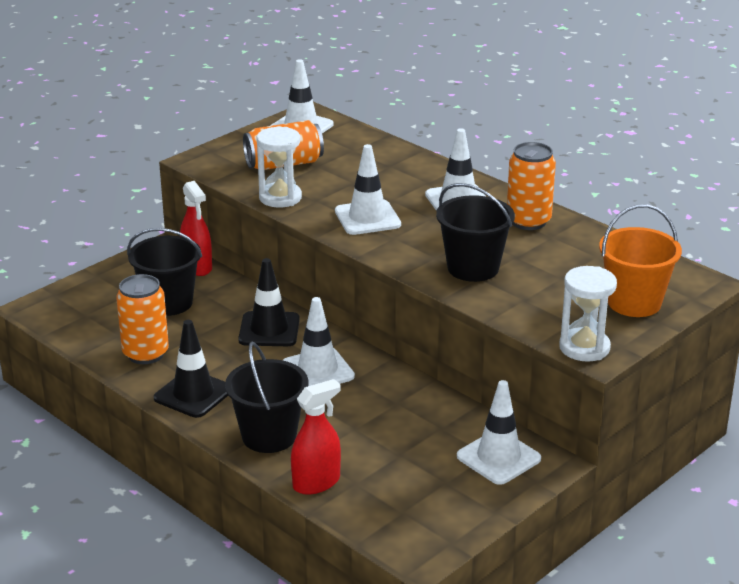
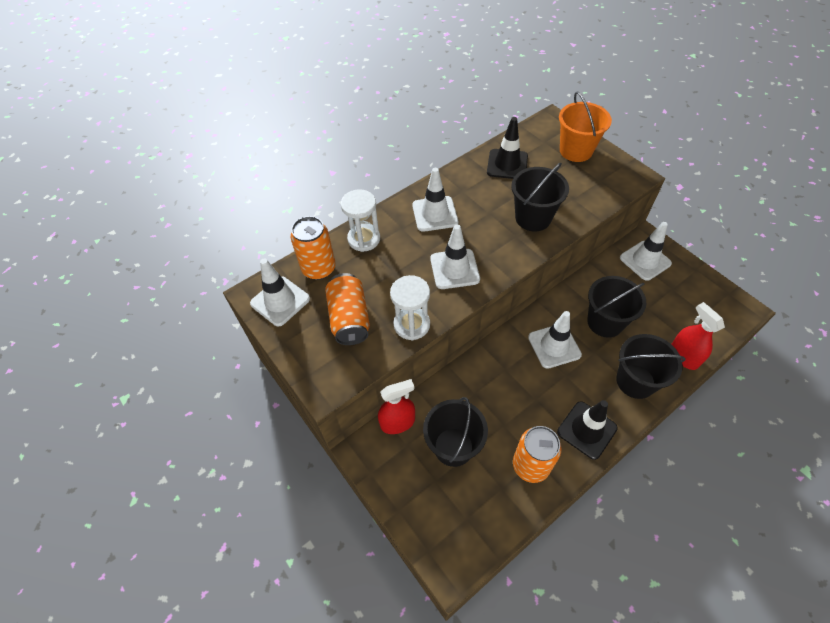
camera: 80 degrees left, 25 degrees up
black traffic cone [238,258,300,346] -> black traffic cone moved to [487,117,528,179]
orange can [507,142,556,230] -> orange can moved to [291,216,336,280]
white hourglass [559,266,617,362] -> white hourglass moved to [341,189,380,252]
none -> black bucket [587,276,646,338]

